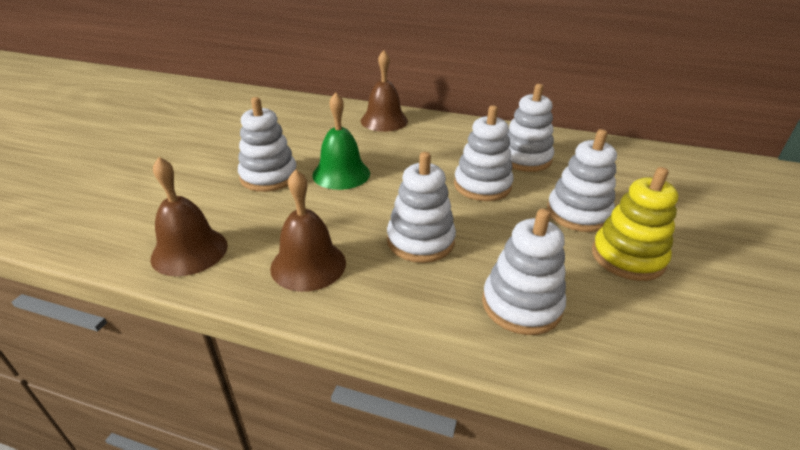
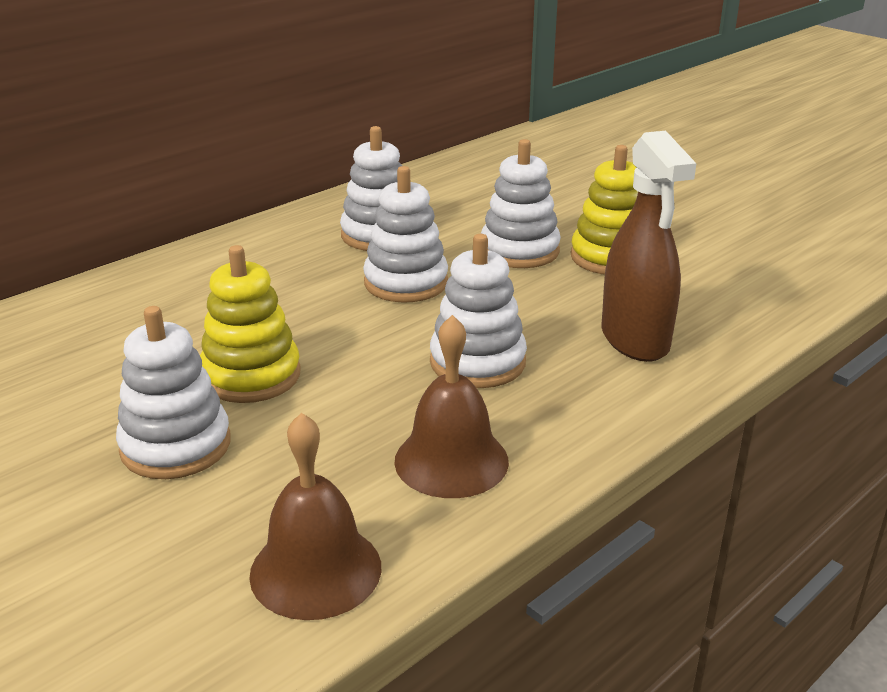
camera: 60 degrees left, 5 degrees down
green bell [312,92,370,190] -> yellow stacking toy [200,245,300,403]
brown bell [361,50,408,132] -> none
white stacking toy [482,209,566,335] -> brown spray bottle [602,131,697,362]

